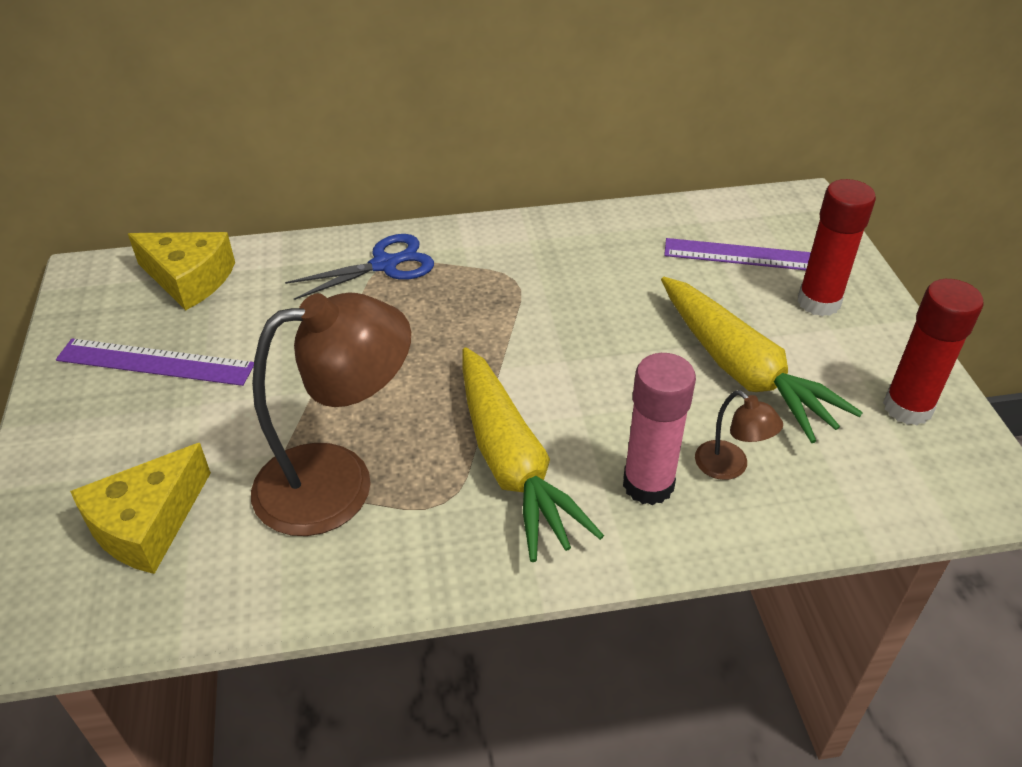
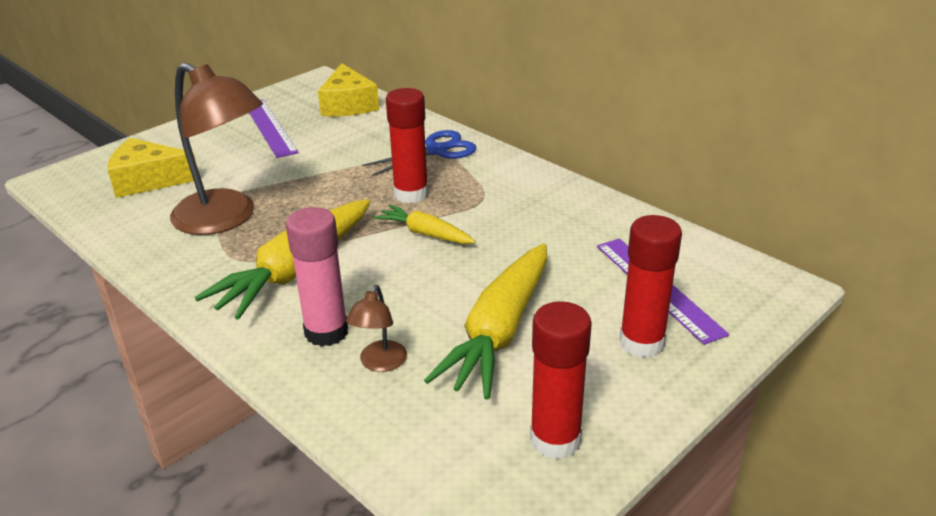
camera: 55 degrees right, 10 degrees down
blue scissors [285,234,434,300] -> blue scissors turned 60 degrees counterclockwise [363,130,477,176]
none -> yellow carrot [374,204,476,244]
none -> red glue stick [386,88,429,203]

